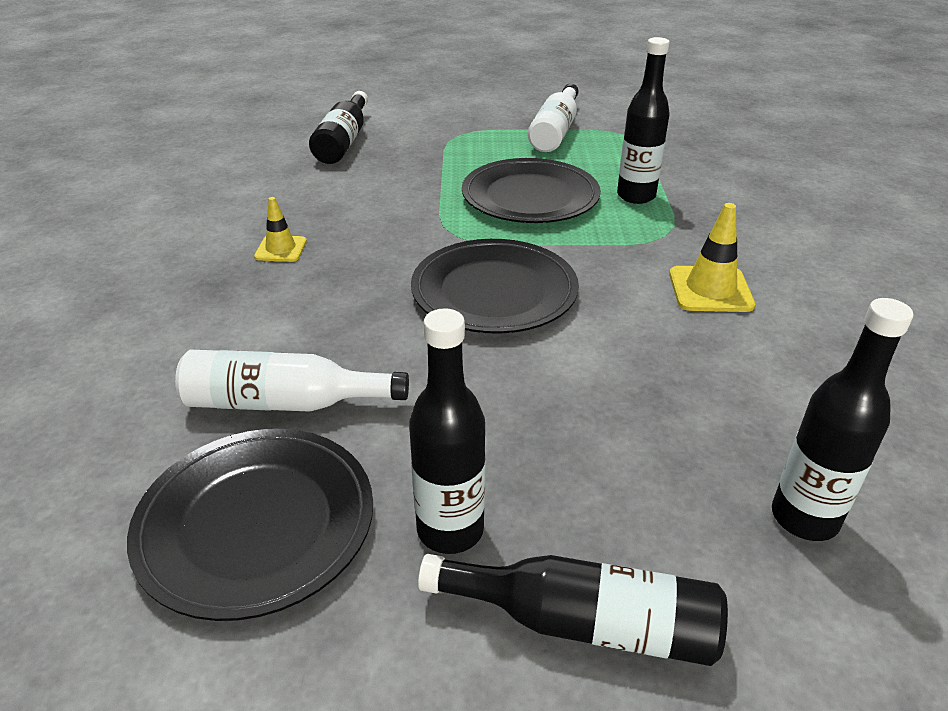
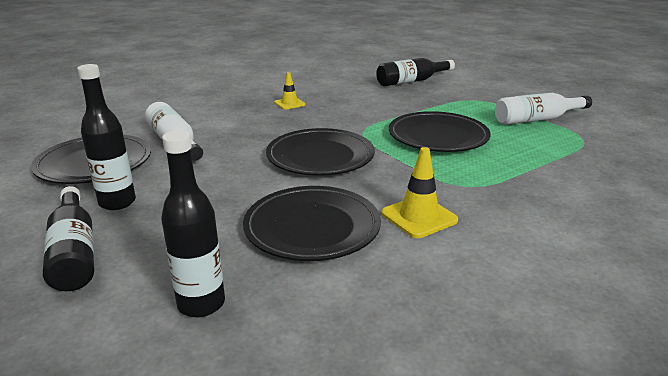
camera: 55 degrees right, 10 degrees down
black bottle [617,37,670,204] -> none
none -> black plate [243,186,381,261]

